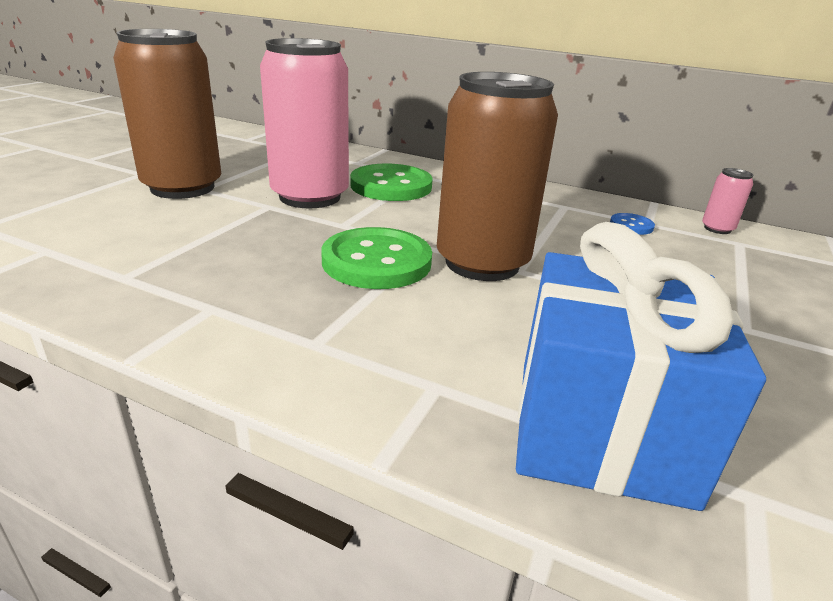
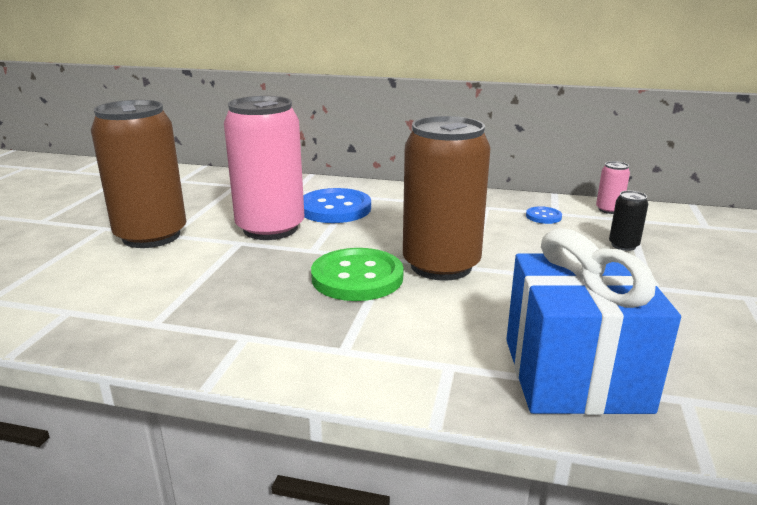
camera: 10 degrees left, 5 degrees down
green button [350,164,433,201] -> blue button [303,188,371,223]
none -> black can [609,191,648,251]

